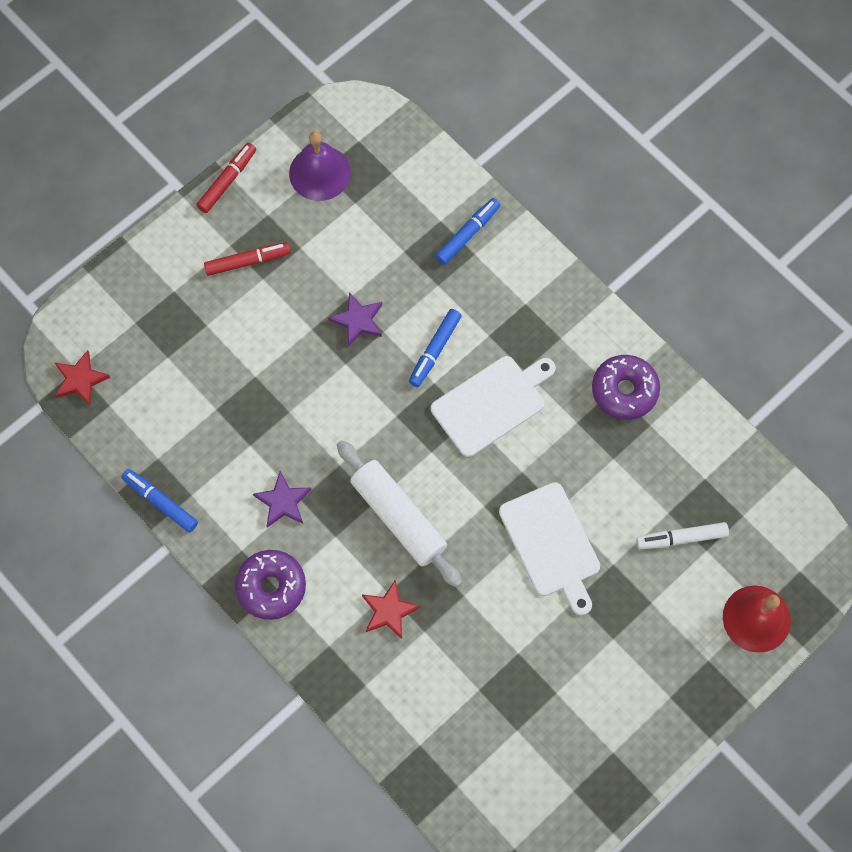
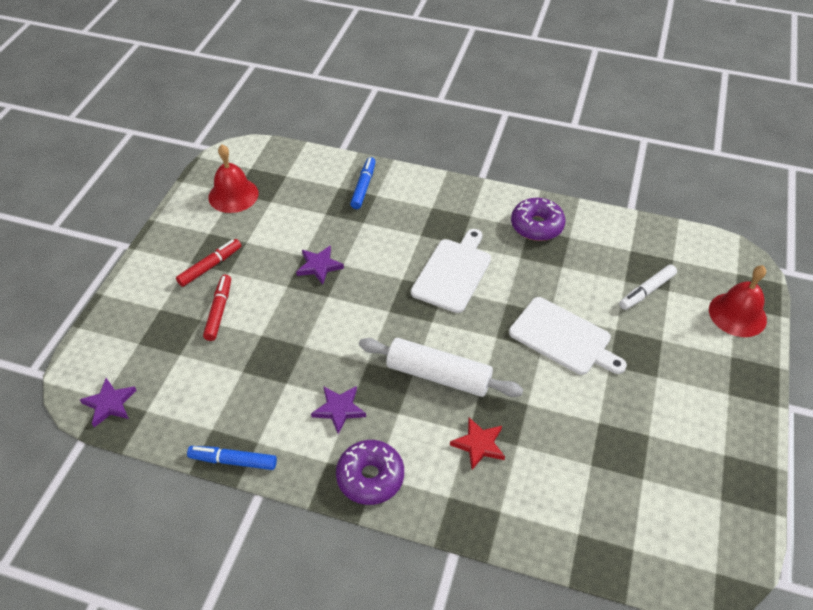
camera: 30 degrees left, 20 degrees down
red star [55,350,110,405] -> purple star [80,378,137,427]
red marker [196,143,256,213] -> red marker moved to [203,275,231,341]
purple bell [289,131,351,201] -> red bell [208,145,259,213]
blue marker [409,309,462,387] -> none

